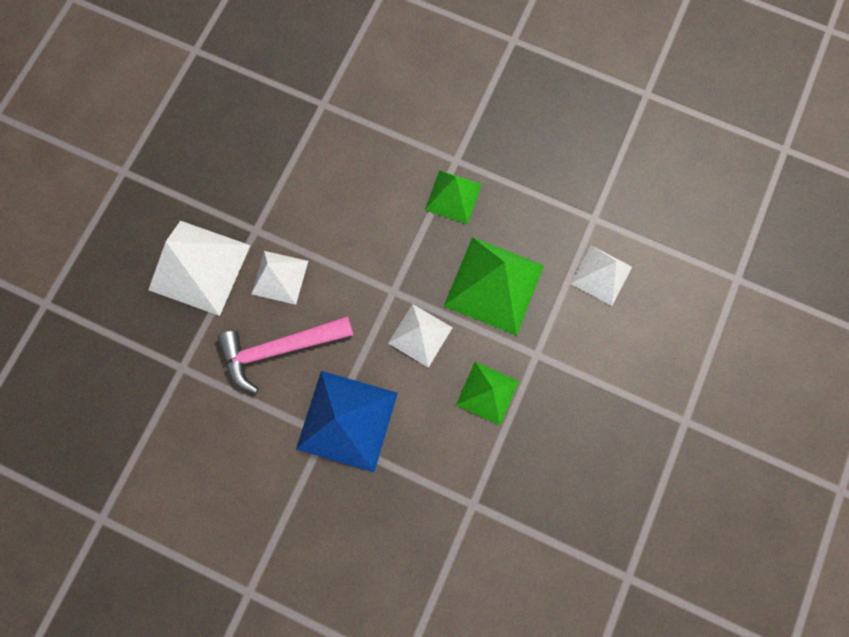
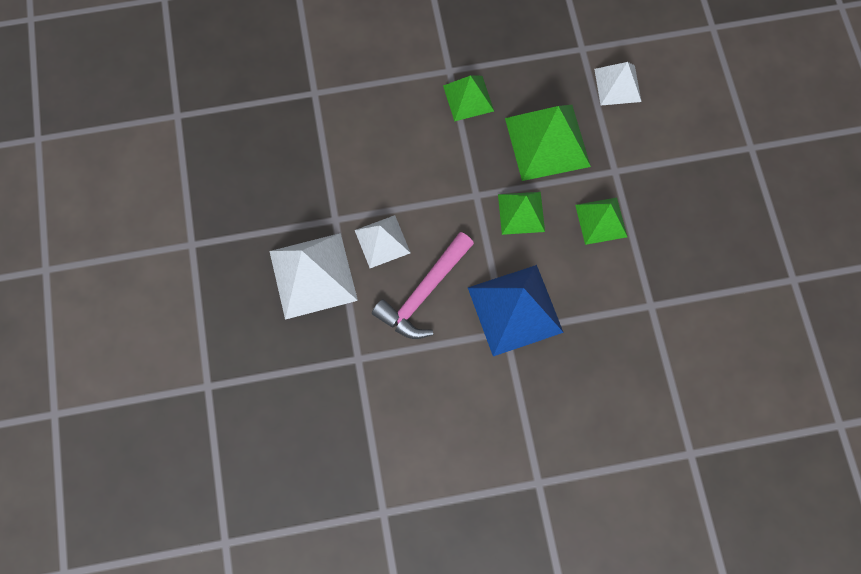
camera: 35 degrees left, 5 degrees down
white pyramid [388,304,453,368] -> green pyramid [498,192,545,235]

